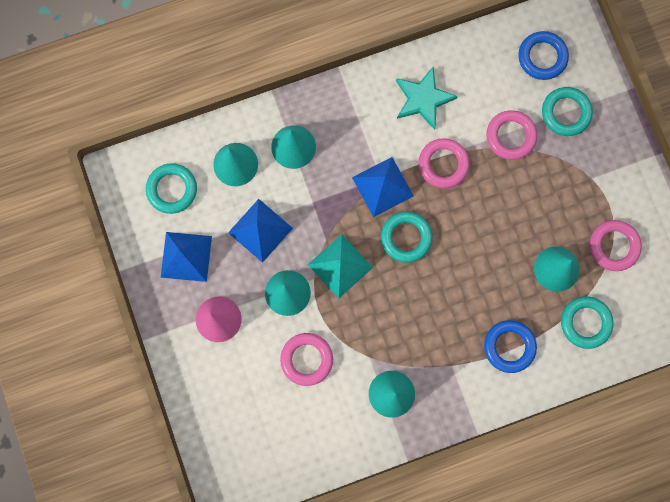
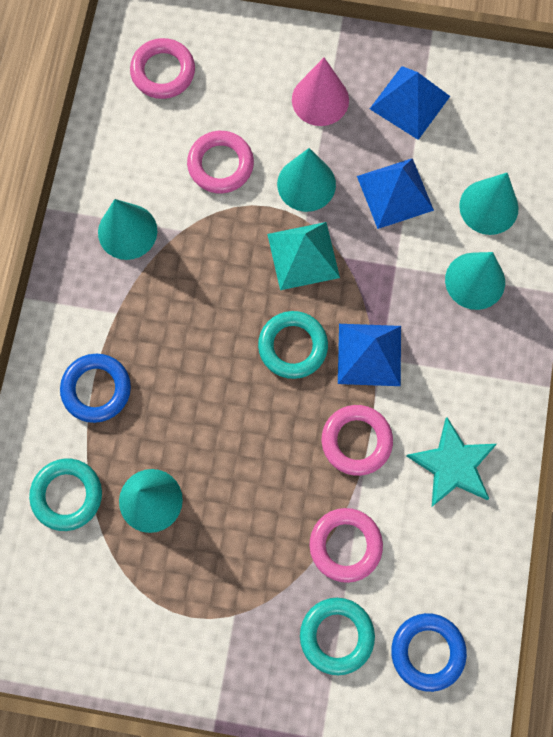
camera: 120 degrees right, 5 degrees down
turquoise ring [146,163,197,214] -> none
pink ring [590,220,642,271] -> pink ring moved to [130,38,195,99]

